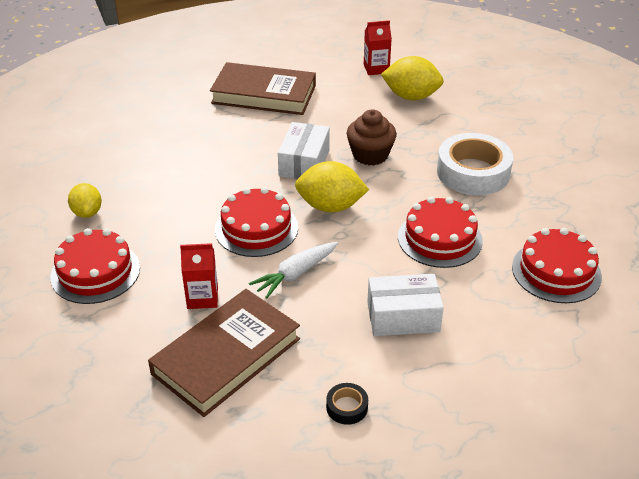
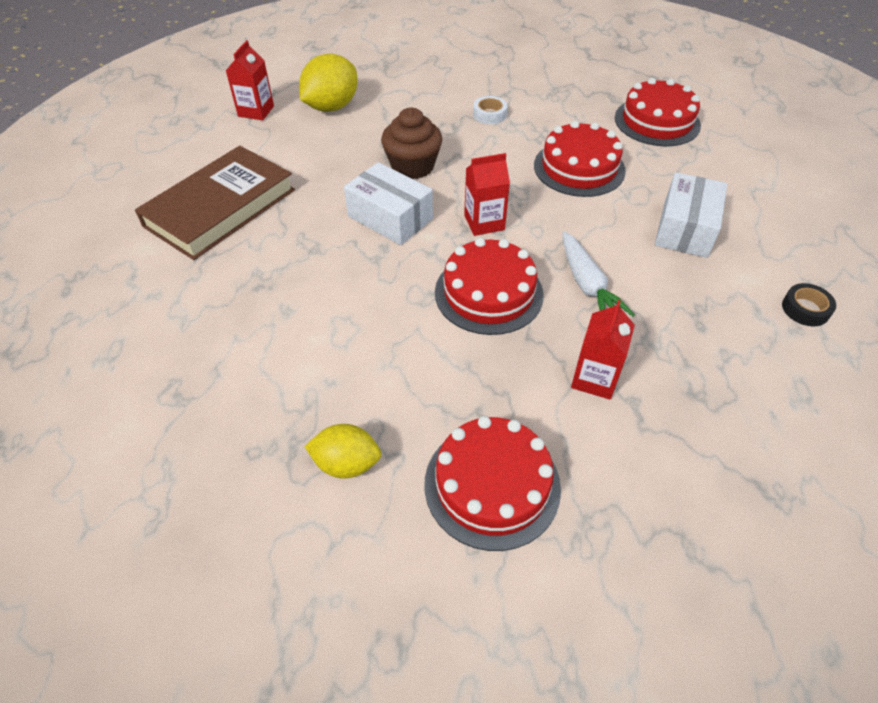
camera: 65 degrees left, 10 degrees up
brown book [148,289,300,417] -> none
yellow lemon [295,161,369,212] -> red carton [464,153,510,236]
white tape [437,133,513,195] -> white tape [473,96,508,124], size x0.43

